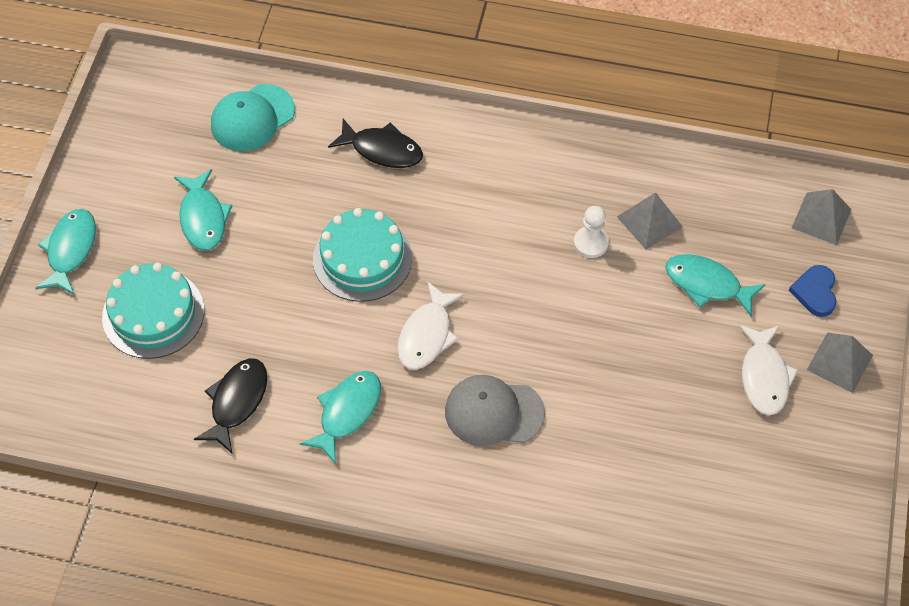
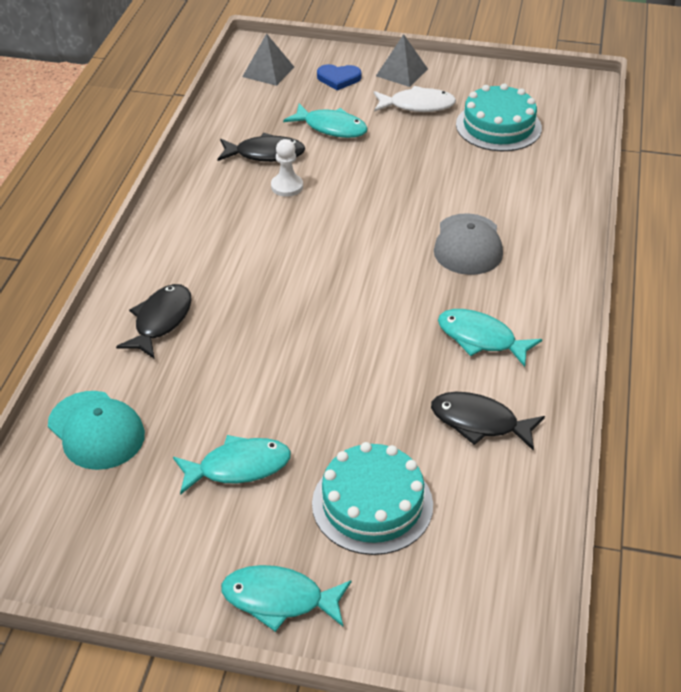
camera: 90 degrees left, 15 degrees down
turquoise cake [313,208,412,302] -> turquoise cake moved to [456,83,542,151]
white fish [397,281,465,370] -> none
grey pyramid [617,192,683,249] -> black fish [217,133,305,162]
turquoise fish [665,254,766,316] -> turquoise fish turned 90 degrees counterclockwise [283,104,368,138]

